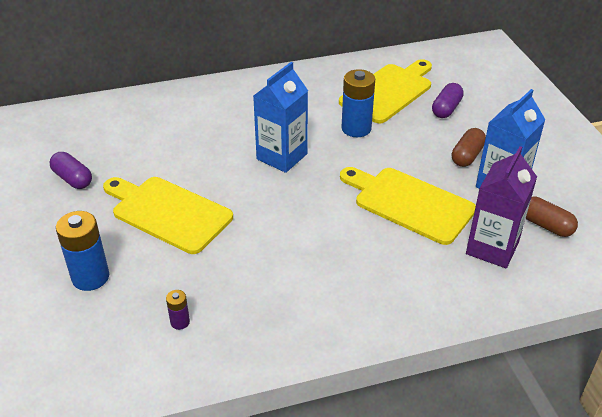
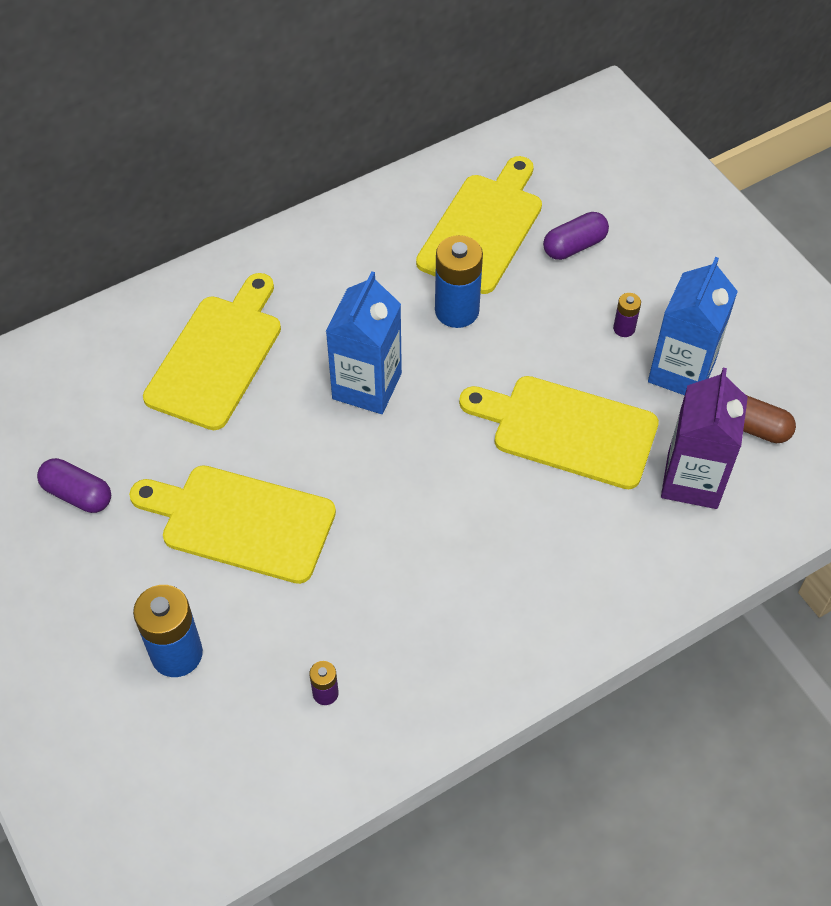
camera: 15 degrees left, 15 degrees up
purple capsule [432,83,464,118] -> purple capsule turned 45 degrees clockwise [543,212,609,260]
brown capsule [452,128,486,167] -> purple battery [613,293,641,337]
none -> yellow cutting board [143,273,281,430]

